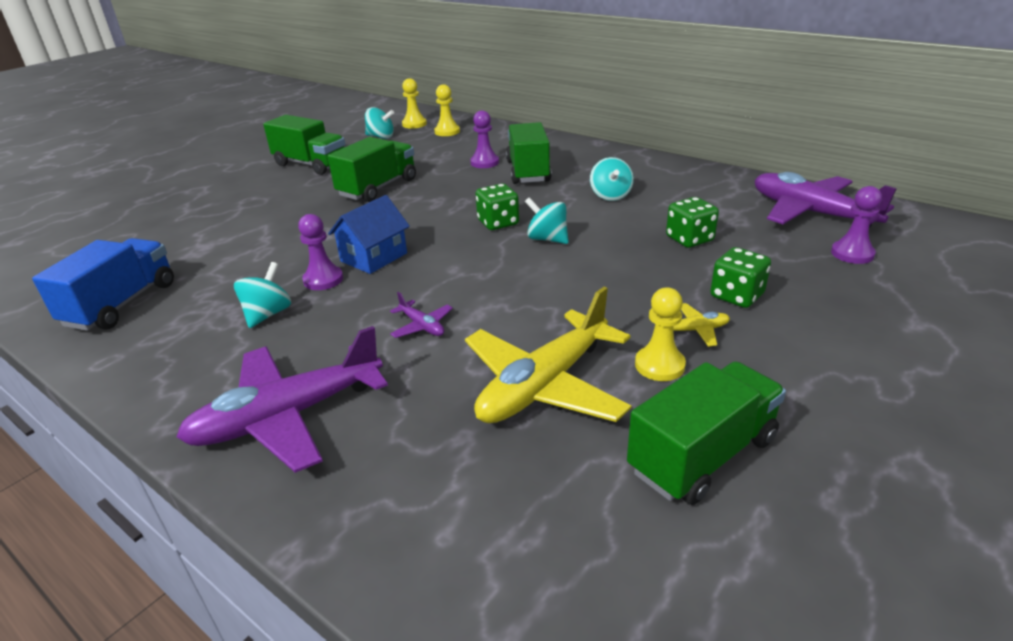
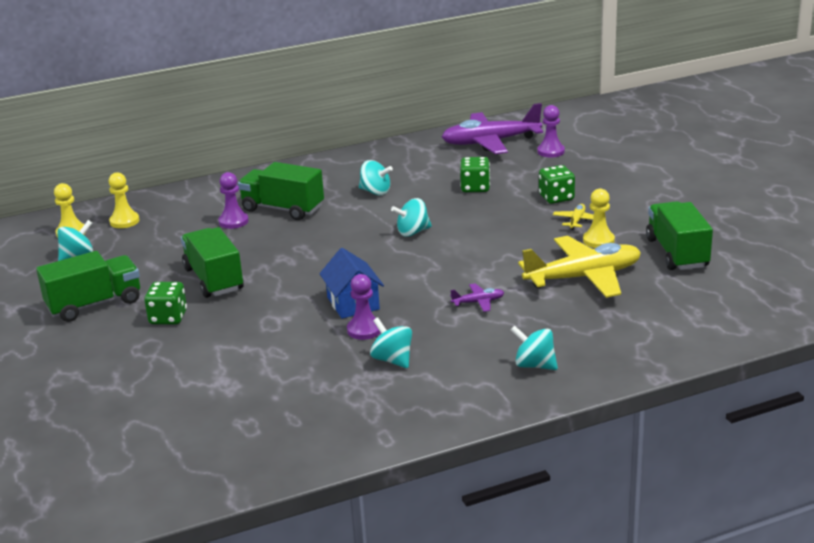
camera: 60 degrees left, 5 degrees down
blue truck [32,238,174,331] -> none
purple plane [176,326,388,473] -> turquoise spinning top [511,325,558,370]
yellow plane [465,287,632,423] -> yellow plane turned 90 degrees counterclockwise [518,236,641,298]
green dice [475,183,519,230] -> green dice moved to [144,282,187,325]

